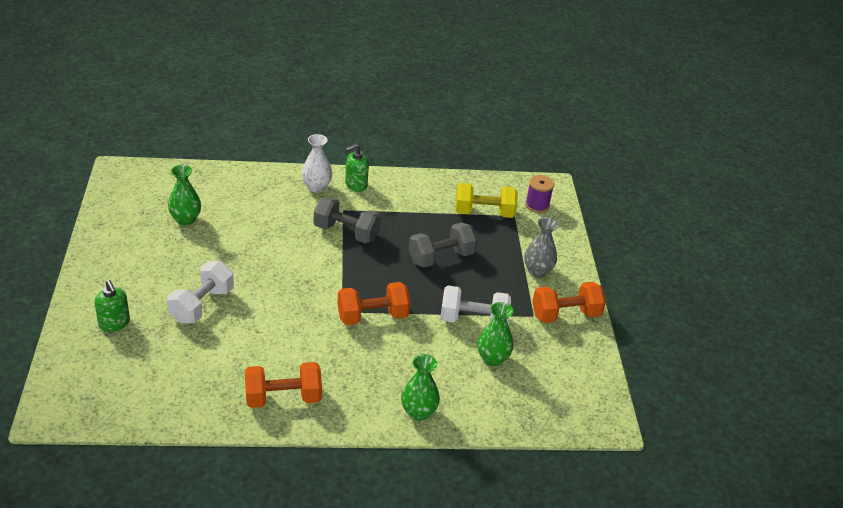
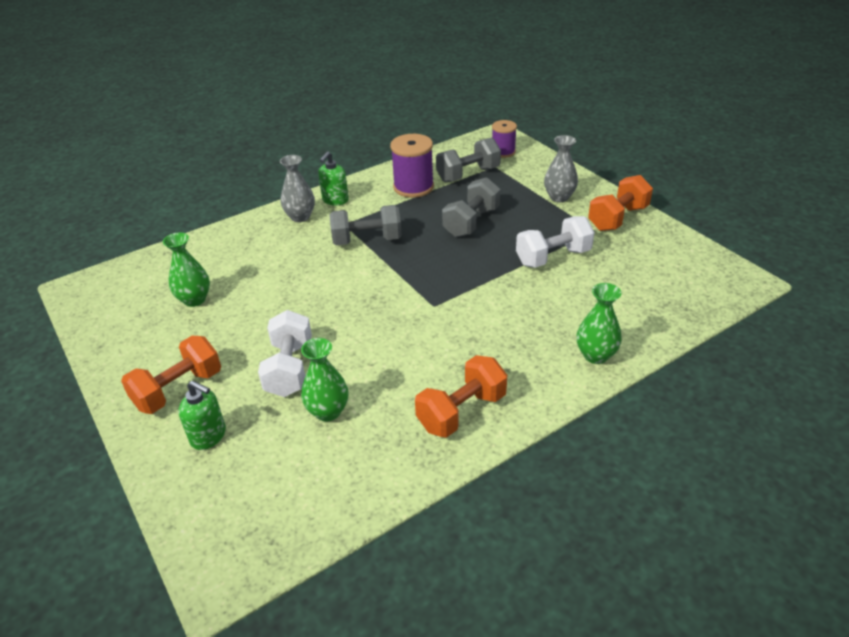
camera: 25 degrees left, 0 degrees up
white vase [302,134,332,193] -> grey vase [280,155,315,222]
orange dumbbell [337,282,410,325] -> orange dumbbell moved to [121,336,221,414]
yellow dumbbell [455,183,518,218] -> grey dumbbell [436,137,501,183]
green vase [477,302,514,366] -> green vase moved to [301,338,348,421]
none -> purple spool [390,134,434,198]

